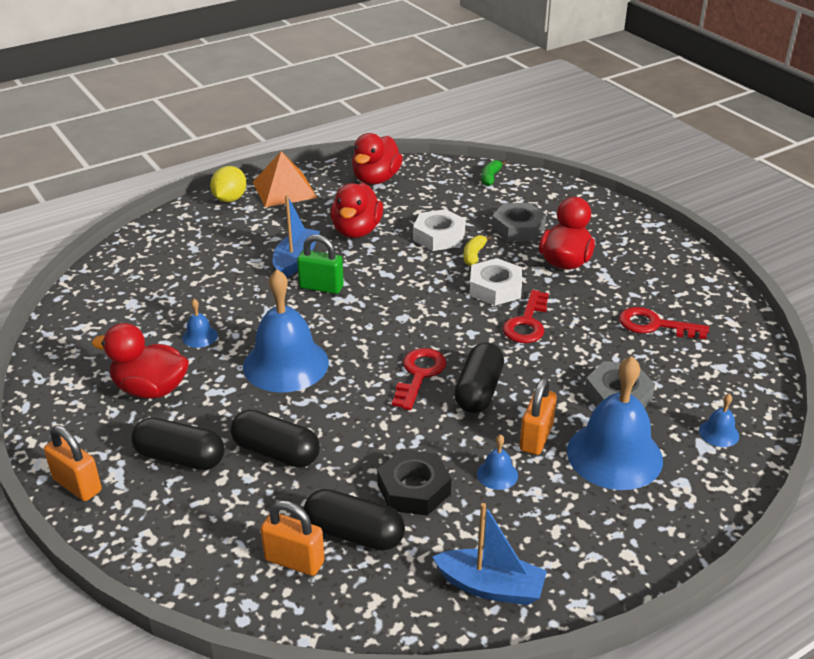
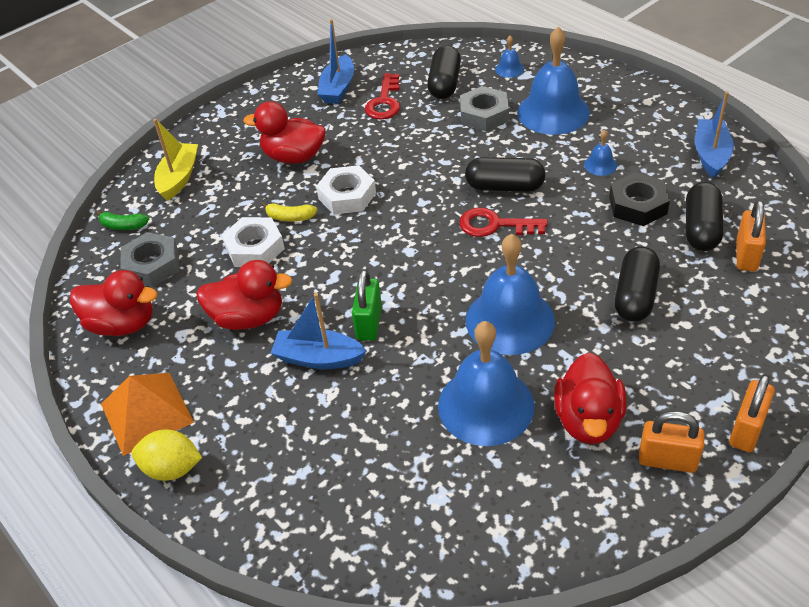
camera: 95 degrees left, 10 degrees up
black capsule [131,417,224,470] -> black capsule moved to [427,45,461,99]
blue bell [182,299,218,348] -> blue bell [438,321,535,446], size x2.35
grey nut [492,203,546,242] -> grey nut moved to [121,232,179,287]
red key [502,290,549,343] -> none
orange padlock [520,377,557,455] -> orange padlock moved to [639,411,704,473]
none -> yellow boat [153,119,198,201]
none -> blue boat [317,19,354,104]

